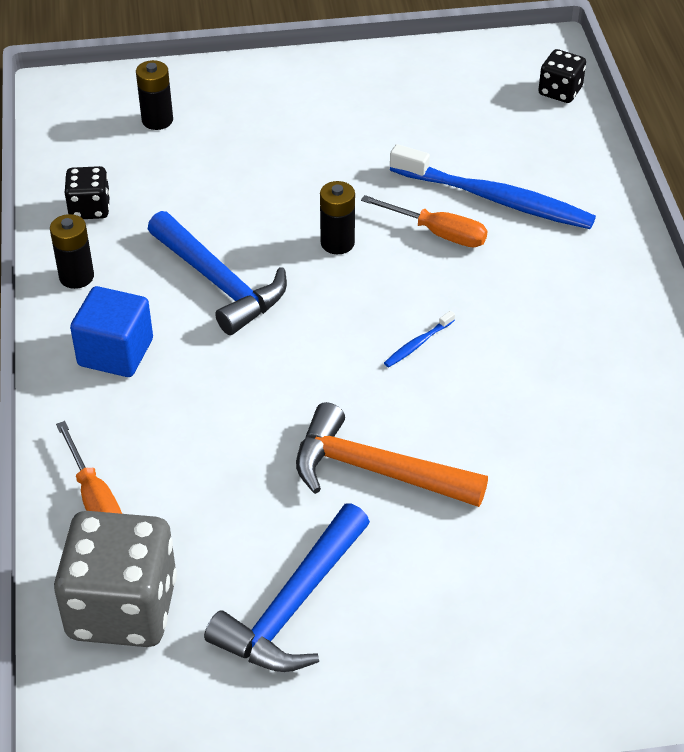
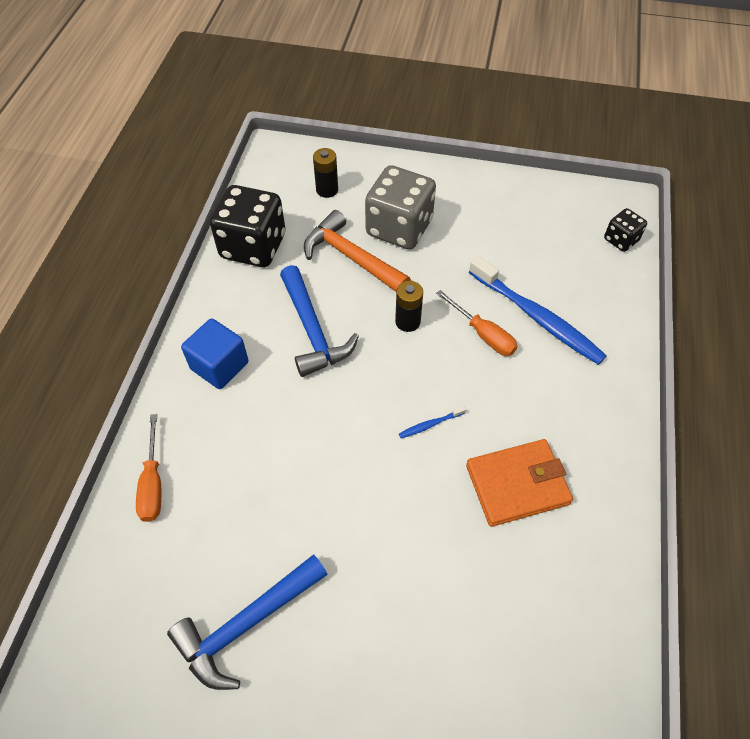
camera: 20 degrees right, 10 degrees up
black battery [50,214,94,289] -> none
grey dice [54,511,177,647] -> grey dice moved to [365,165,436,249]
black dice [65,166,110,219] -> black dice [210,185,285,267], size x1.98
orange hammer [296,402,488,507] -> orange hammer moved to [304,210,411,292]
none -> orange wallet [466,439,573,527]

